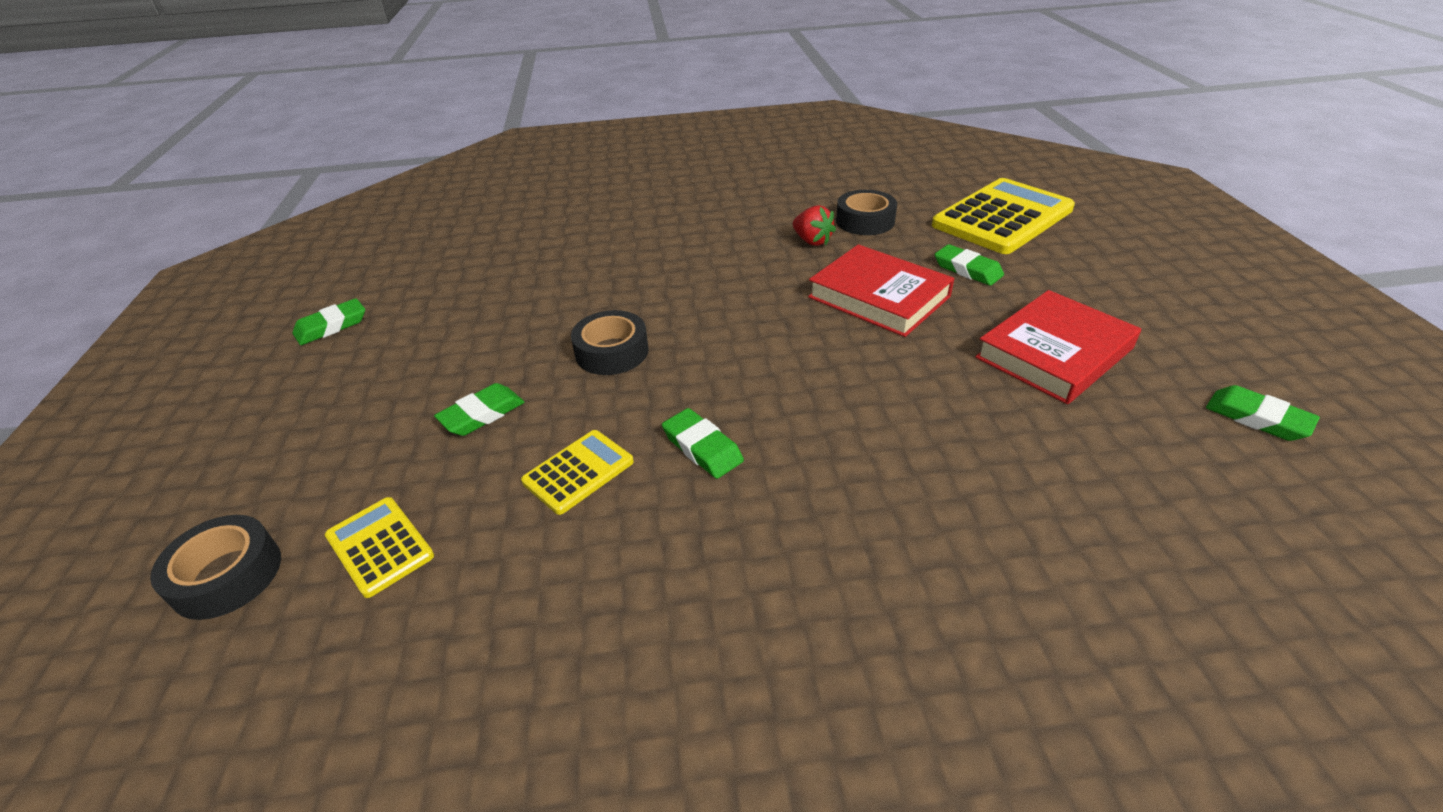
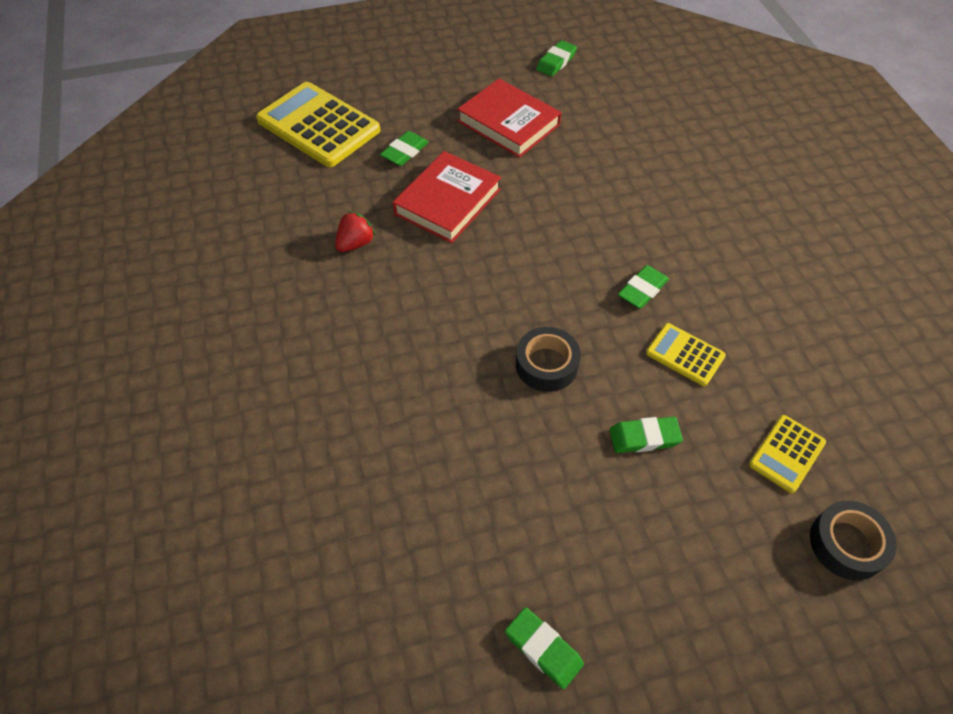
camera: 100 degrees left, 15 degrees up
green eraser [434,383,525,436] -> green eraser turned 45 degrees counterclockwise [610,417,683,453]
black tape [836,190,897,235] -> none

